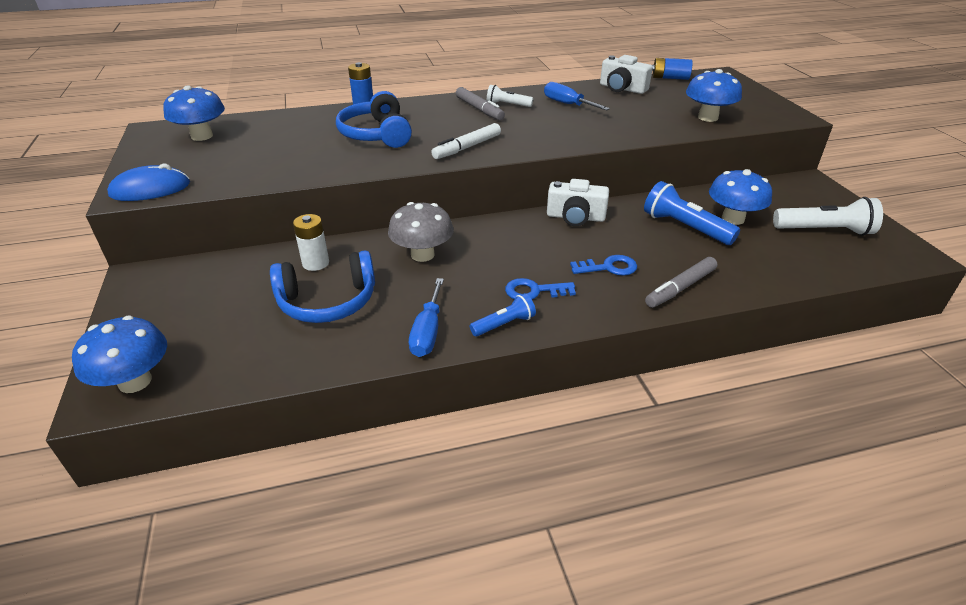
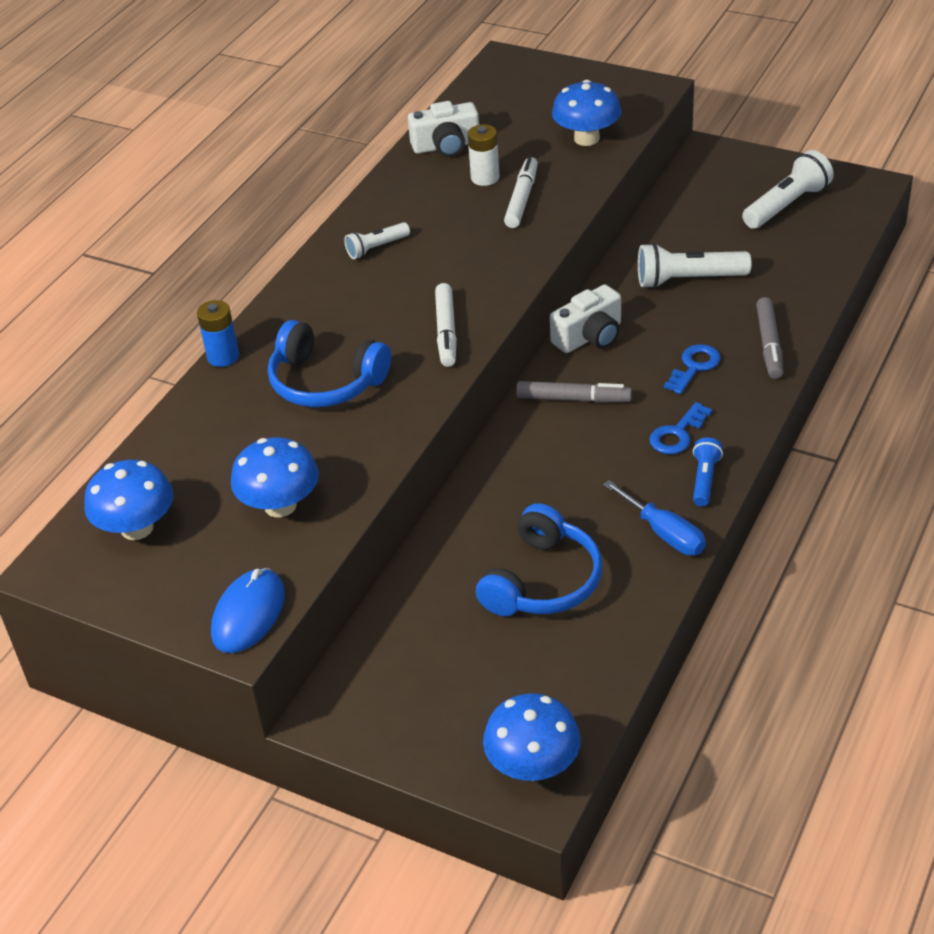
camera: 45 degrees left, 5 degrees up
white battery [293,214,329,271] -> white battery moved to [468,124,500,186]
grey mushroom [388,202,454,262] -> none
grey marker [456,87,505,120] -> grey marker moved to [516,381,632,403]
blue screwdriver [544,82,610,110] -> none
blue flashlight [644,181,740,245] -> white flashlight [638,243,752,289]
blue battery [652,58,693,80] -> none
blue mushroom [709,169,772,225] -> blue mushroom moved to [231,437,319,517]
none -> white marker [504,157,538,228]

